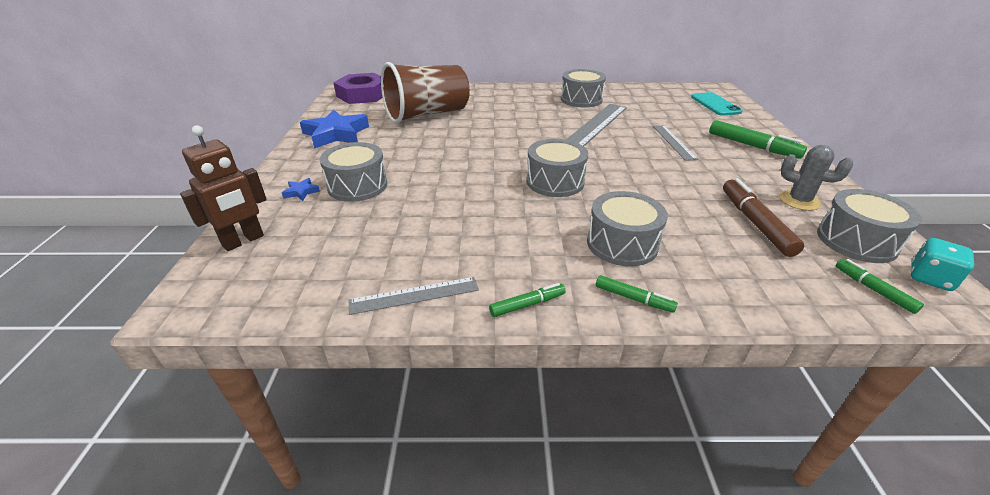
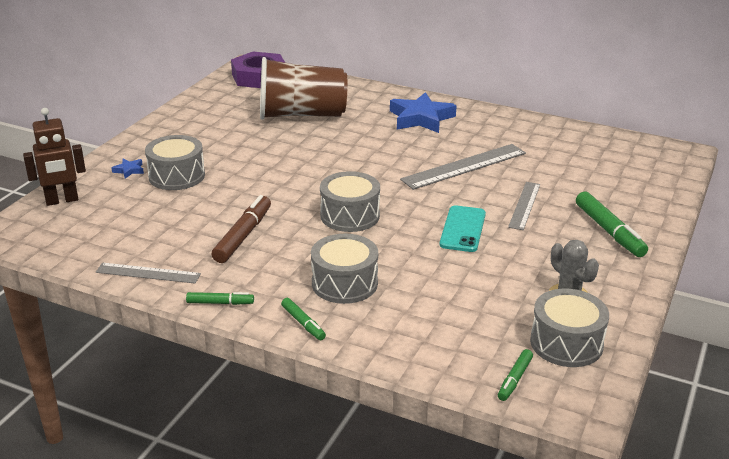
camera: 25 degrees right, 5 degrees down
blue star [300,109,369,149] -> blue star moved to [390,92,457,133]
grey drum [561,69,606,108] -> none
turquoise phone [691,92,742,116] -> turquoise phone moved to [440,205,486,252]
brown marker [723,178,804,257] -> brown marker moved to [211,195,271,263]
green marker [835,259,924,314] -> green marker turned 150 degrees counterclockwise [498,349,533,401]
turquoise dice [911,238,974,291] -> none

